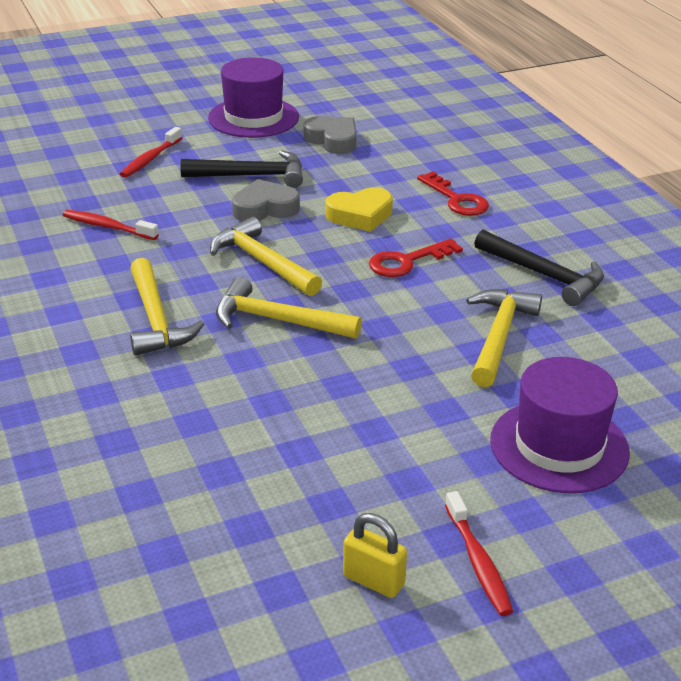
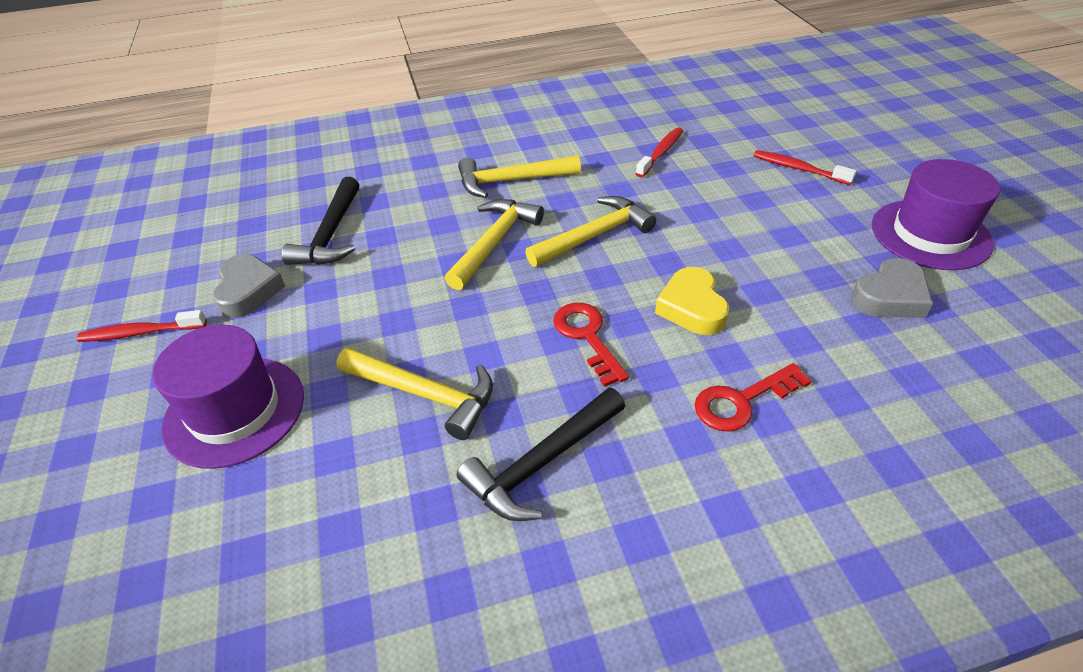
camera: 100 degrees right, 10 degrees up
black hammer [180,151,303,188] -> black hammer moved to [282,177,359,265]
grey heart [232,179,300,222] -> grey heart moved to [212,254,285,318]
yellow padlock [343,513,407,598] -> none

